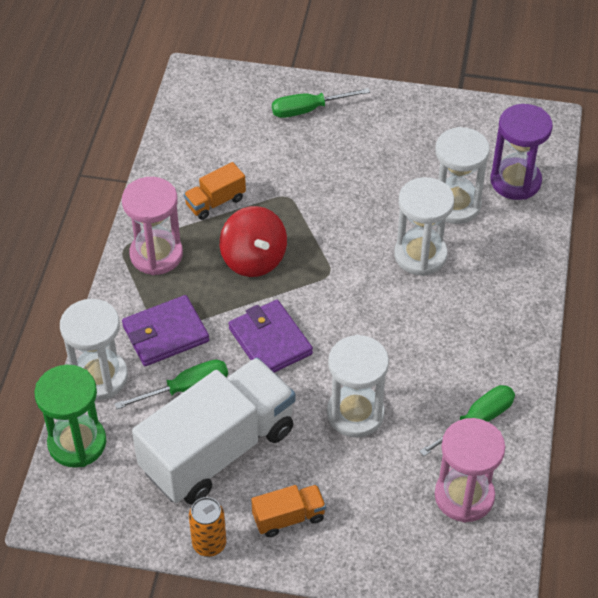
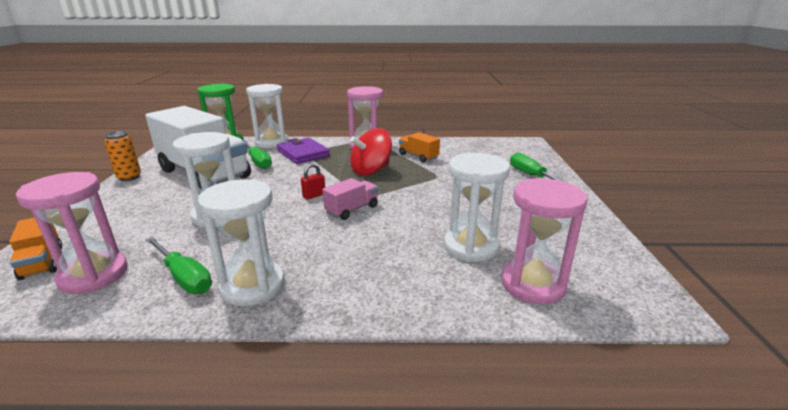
camera: 80 degrees right, 25 degrees down
purple wallet [228,300,313,373] -> none
orange truck [251,485,326,537] -> orange truck moved to [9,218,62,280]
white hourglass [394,177,454,276] -> white hourglass moved to [198,179,285,306]
purple hourglass [490,104,553,200] -> pink hourglass [501,177,587,305]
none -> red padlock [301,163,325,200]
none -> pink truck [323,178,378,220]

